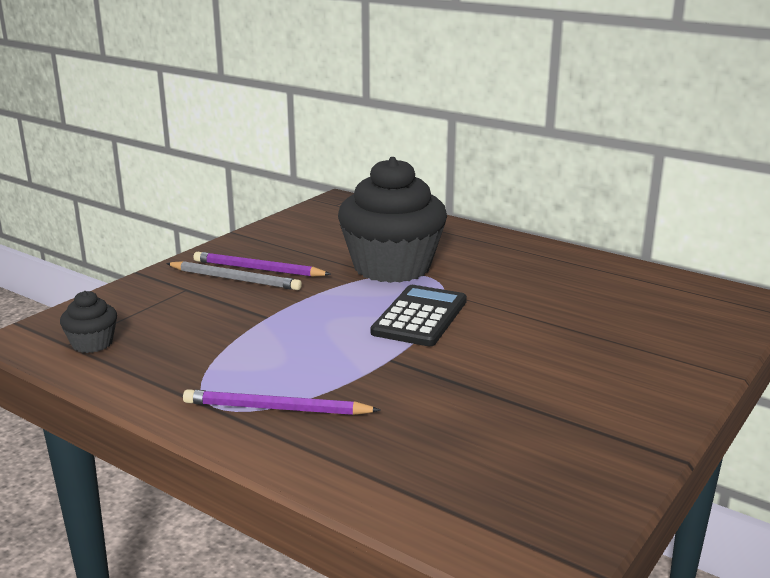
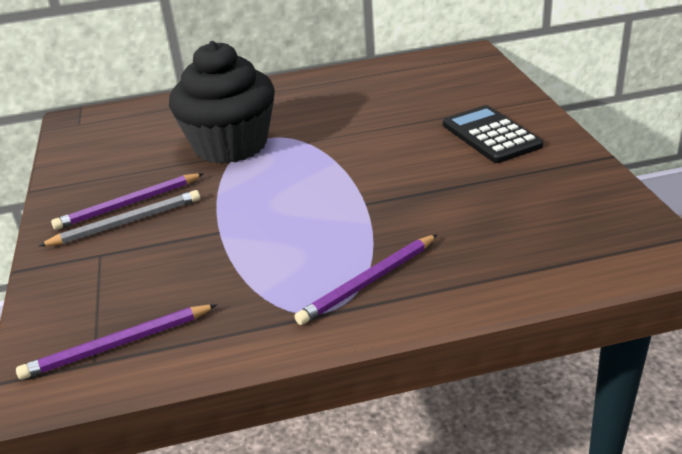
camera: 45 degrees left, 10 degrees up
black cupcake [60,291,117,353] -> purple pencil [16,304,217,380]
black calculator [371,285,467,346] -> black calculator moved to [443,105,543,163]

